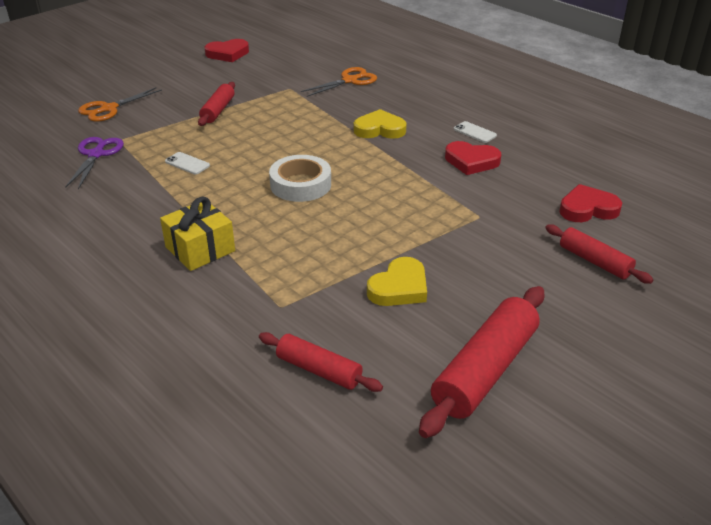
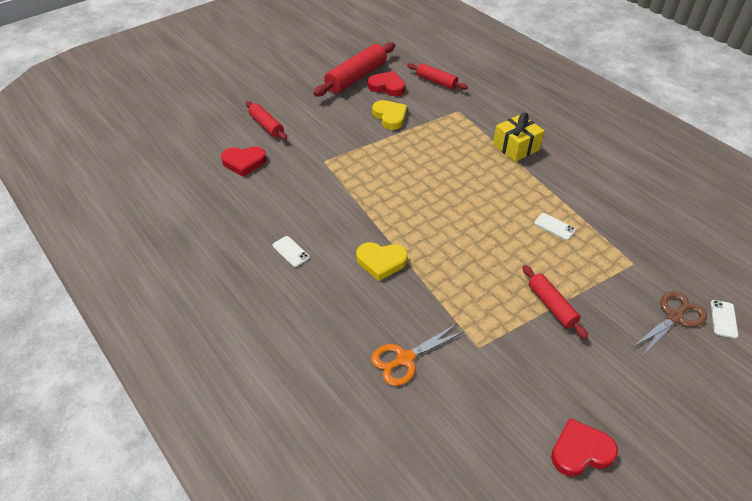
camera: 175 degrees left, 10 degrees up
purple scissors [65,137,124,189] -> none
orange scissors [78,87,162,122] -> brown scissors [633,291,707,355]
red rolling pin [198,82,235,126] -> red rolling pin turned 45 degrees counterclockwise [522,265,588,339]
white tape [269,155,331,202] -> none
yellow heart [367,257,427,306] -> yellow heart turned 105 degrees clockwise [372,100,407,130]
red heart [445,141,501,175] -> red heart moved to [368,71,405,96]
none -> white phone [711,300,738,339]

